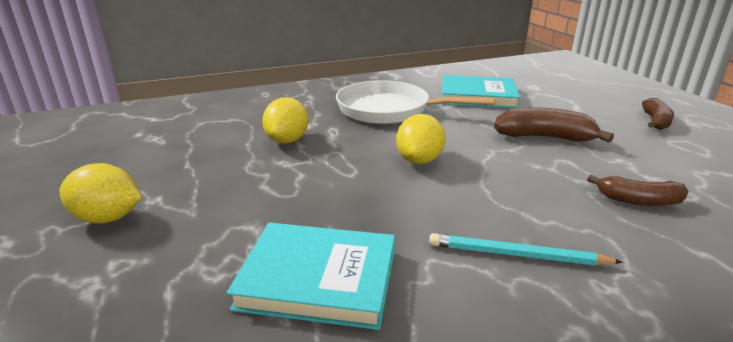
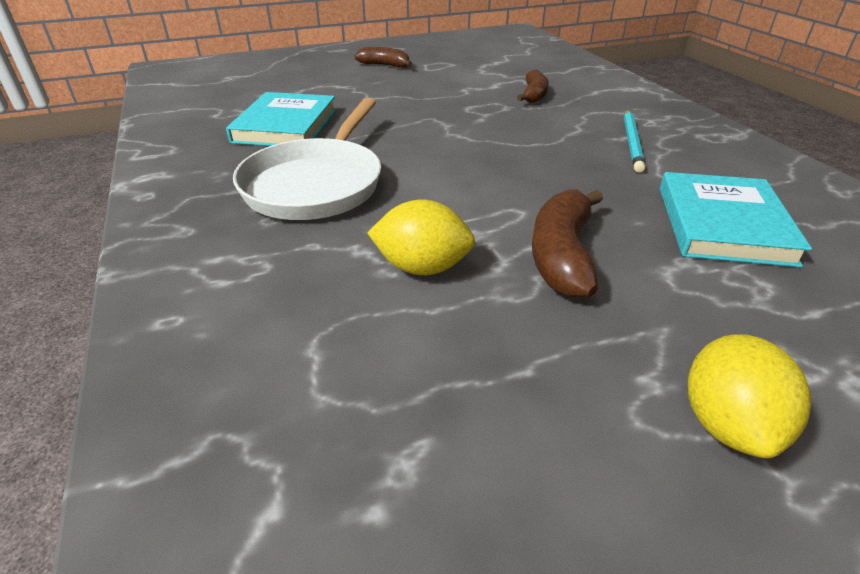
camera: 90 degrees left, 10 degrees up
yellow lemon [396,114,446,164] -> none
brown banana [494,108,614,142] -> brown banana moved to [532,190,603,299]

